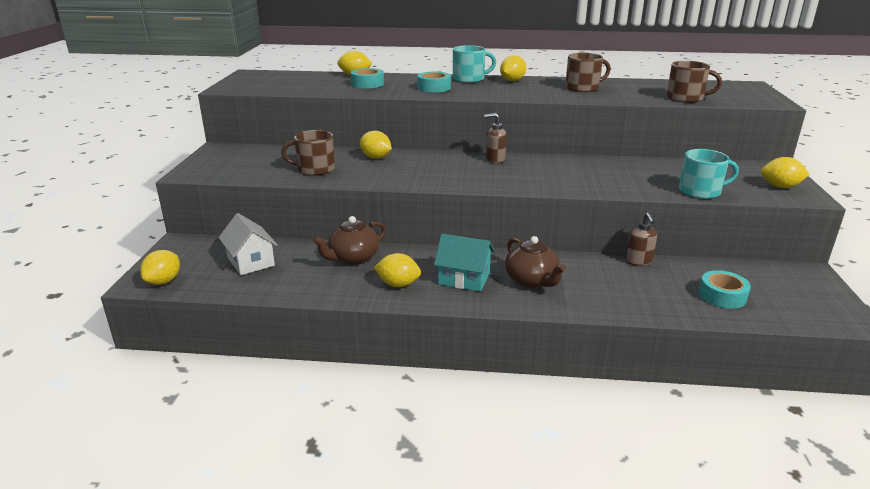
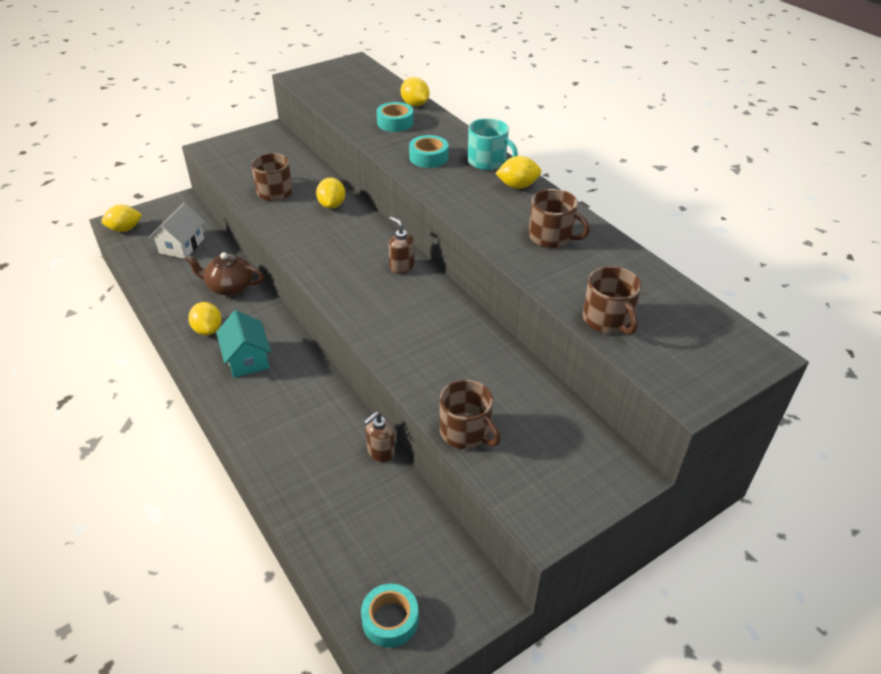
camera: 50 degrees right, 15 degrees up
brown teapot [505,236,566,288] -> none
turquoise mug [679,149,739,199] -> brown mug [440,380,501,449]
turquoise tape [699,270,751,309] -> turquoise tape moved to [361,584,419,648]
yellow lemon [761,157,810,188] -> none

